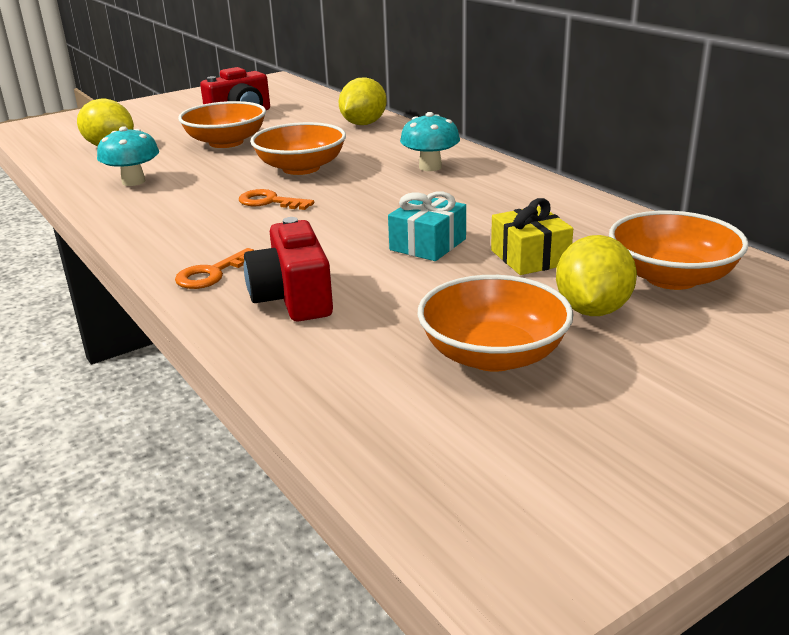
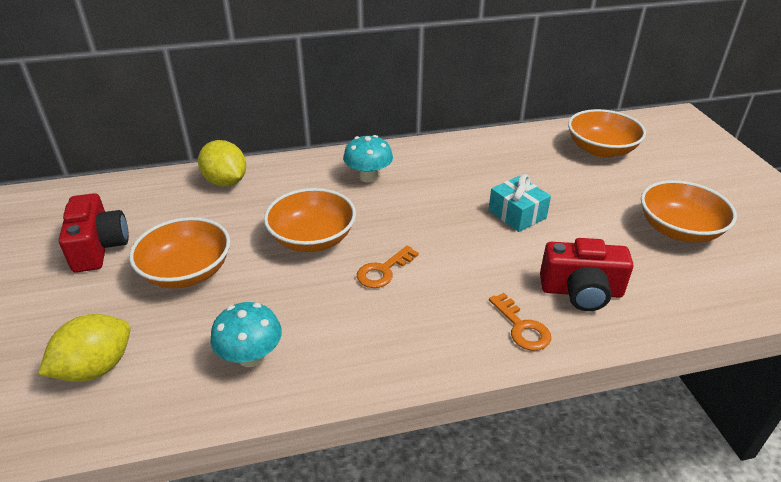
camera: 70 degrees left, 10 degrees up
yellow gift [491,198,573,275] -> none
yellow lemon [556,235,637,316] -> none

